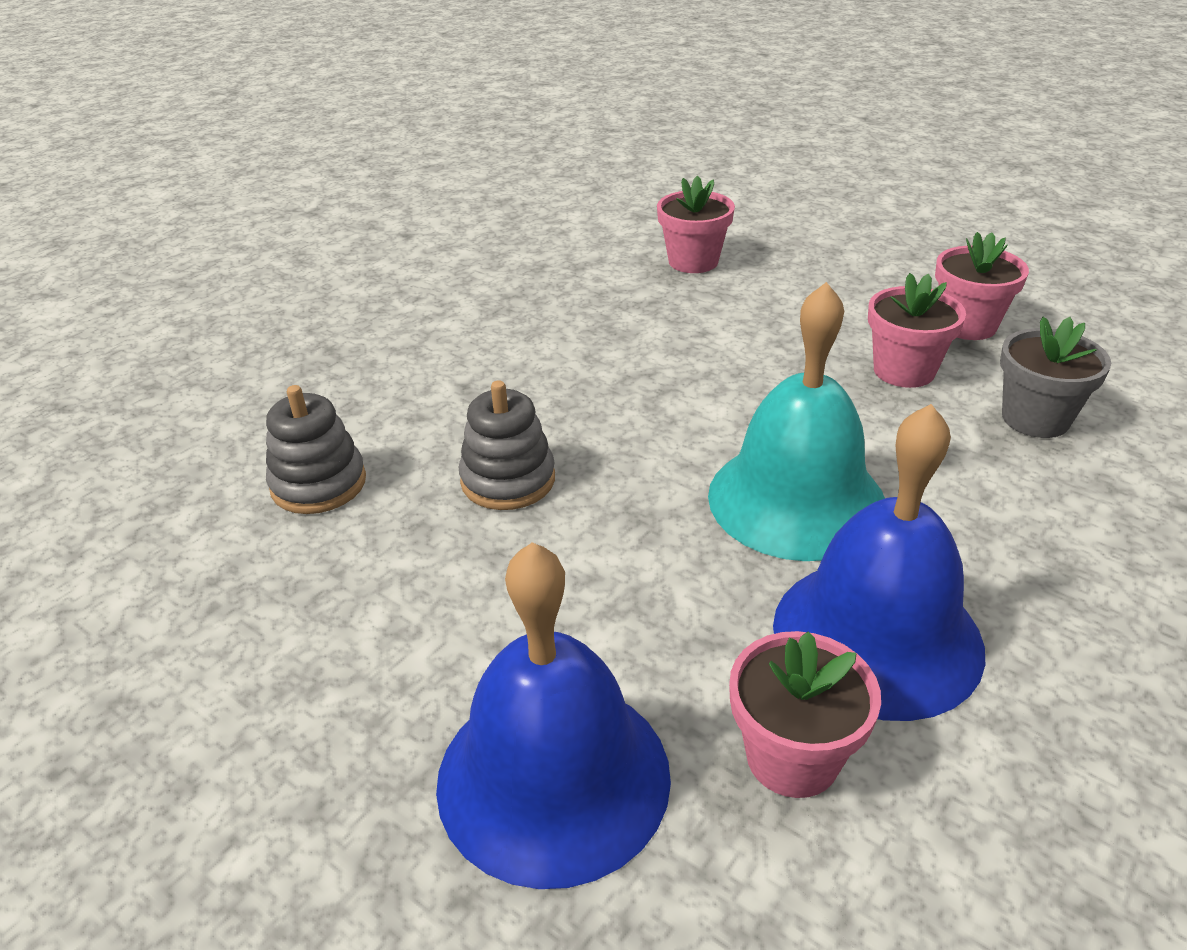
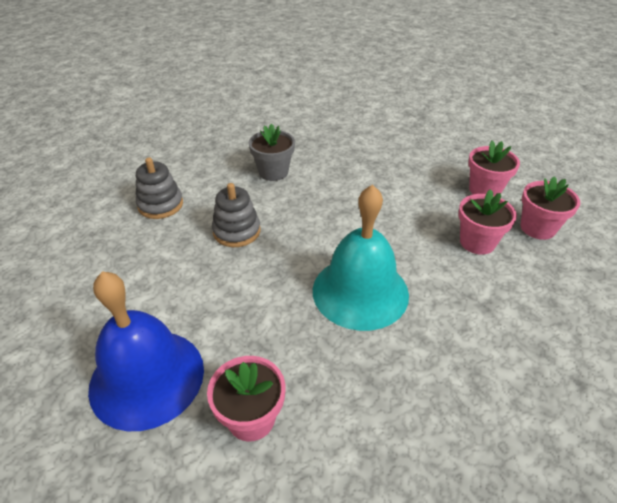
camera: 25 degrees right, 5 degrees up
pink flower pot [657,175,735,273] -> pink flower pot moved to [468,140,520,196]
blue bell [773,404,985,721] -> none
grey flower pot [1000,317,1111,438] -> grey flower pot moved to [249,124,295,181]

